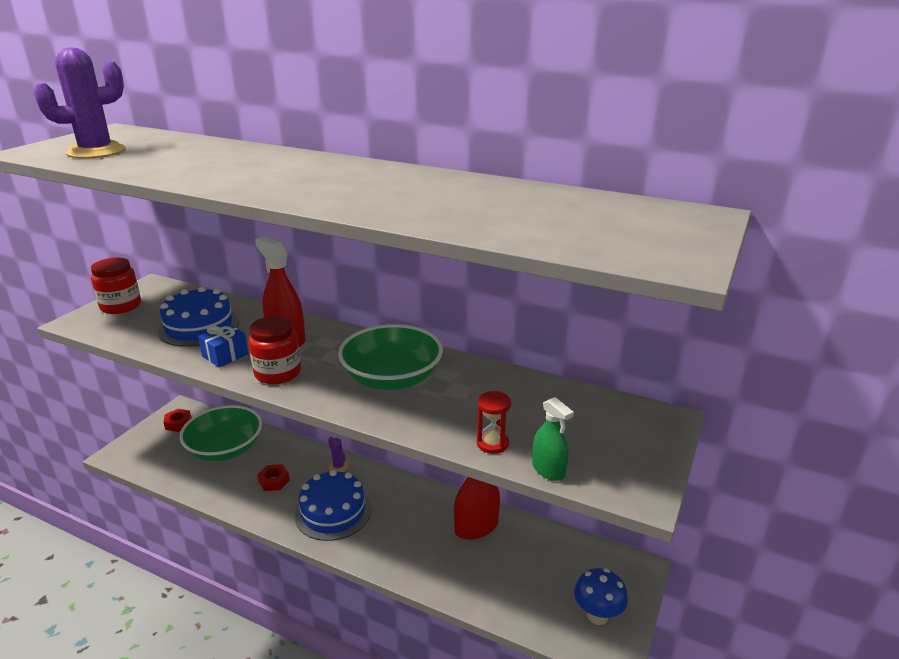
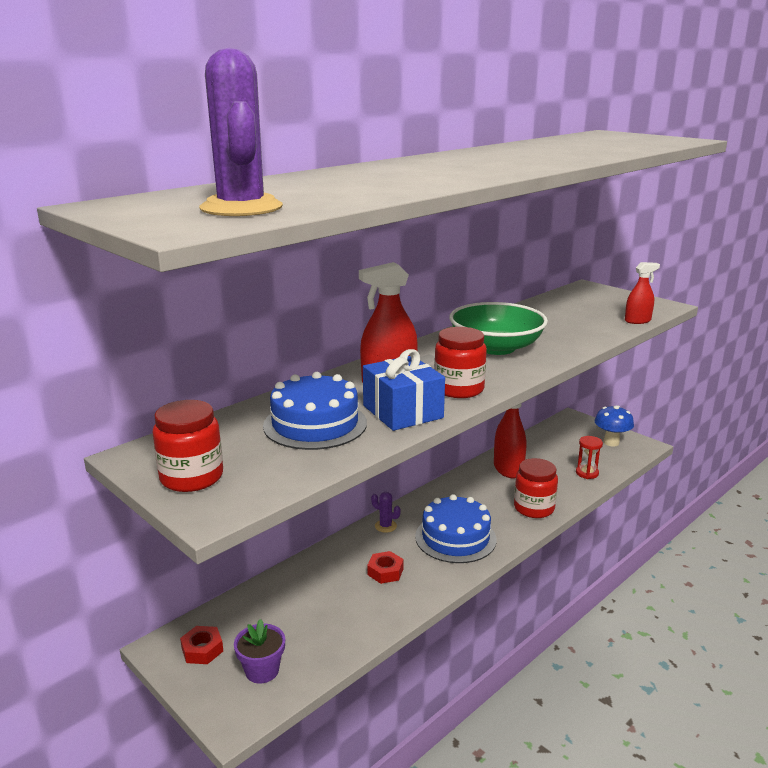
camera: 70 degrees left, 5 degrees down
green bowl [179,405,262,461] -> none
blue gift [198,324,249,367] -> blue gift [363,349,445,431], size x1.55
purple cactus [328,437,348,472] -> purple cactus turned 45 degrees clockwise [371,492,401,533]
red hourglass [477,391,511,454] -> red hourglass moved to [576,436,603,479]
green spray bottle [532,397,574,481] -> red spray bottle [625,262,660,324]
none -> purple flower pot [234,619,285,684]
none -> red jar [514,458,558,518]

